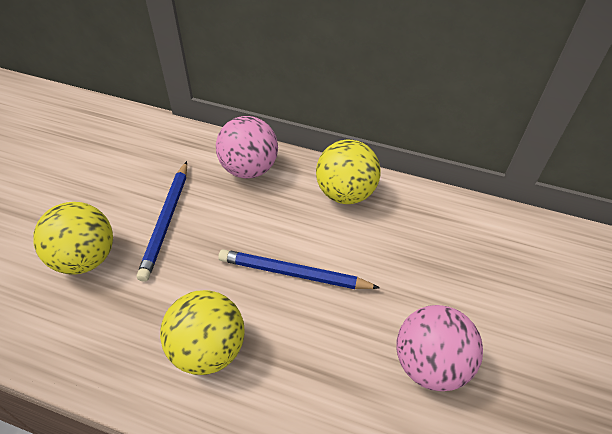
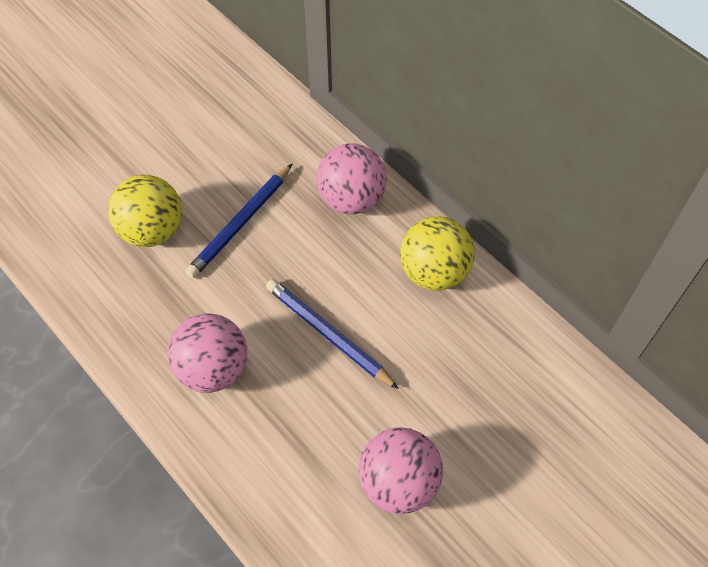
camera: 30 degrees right, 10 degrees up
yellow ball [160,290,245,375] -> pink ball [168,313,247,393]

